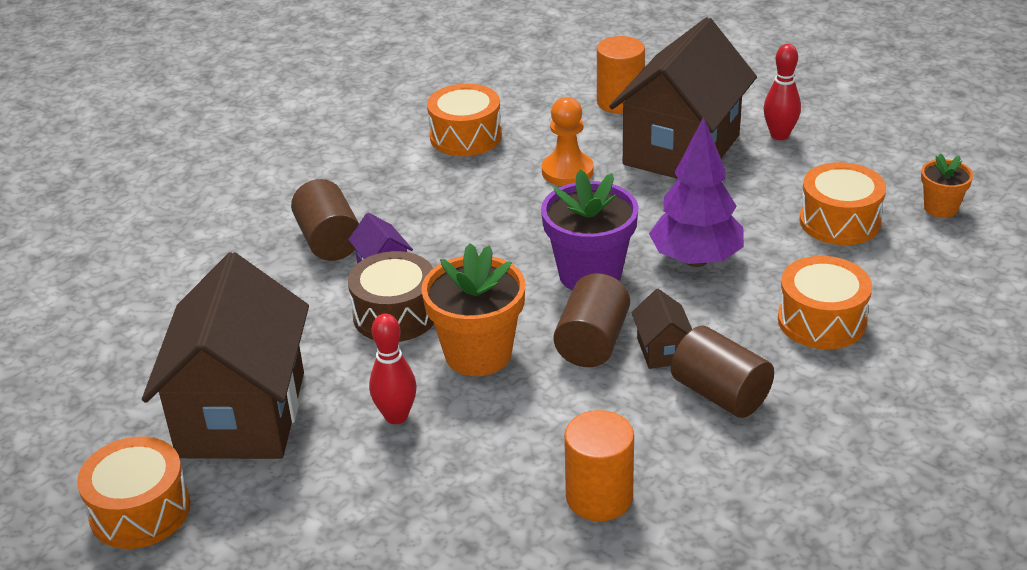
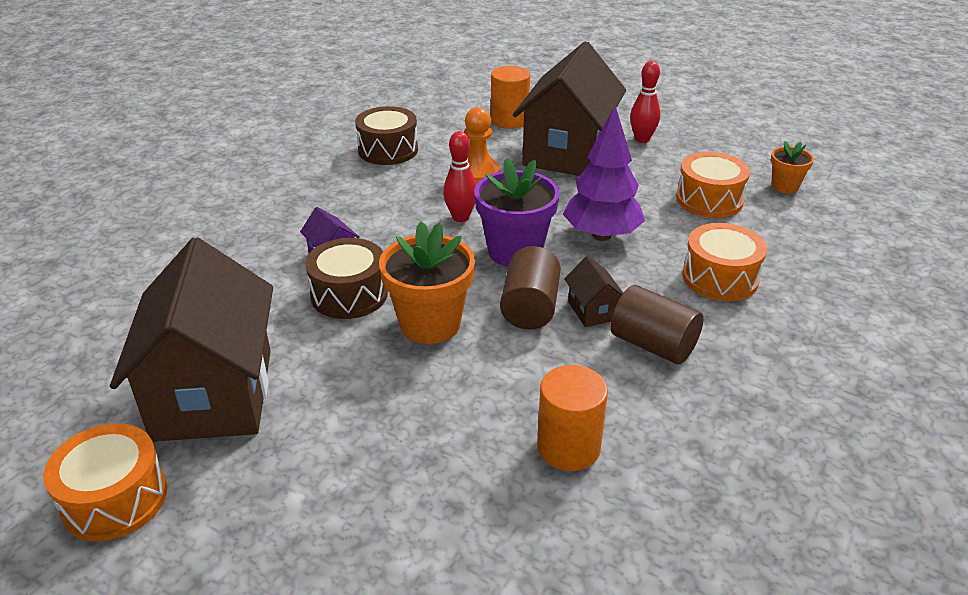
camera: 10 degrees left, 0 degrees up
brown cylinder [291,179,359,261] -> none
red bowling pin [369,314,417,424] -> red bowling pin moved to [443,131,476,222]
orange drum [427,84,502,156] -> brown drum [355,106,418,165]

